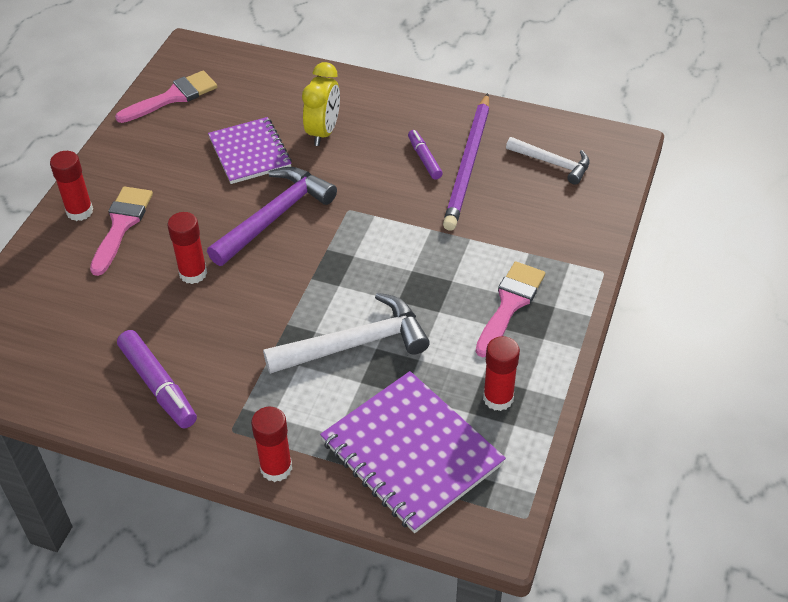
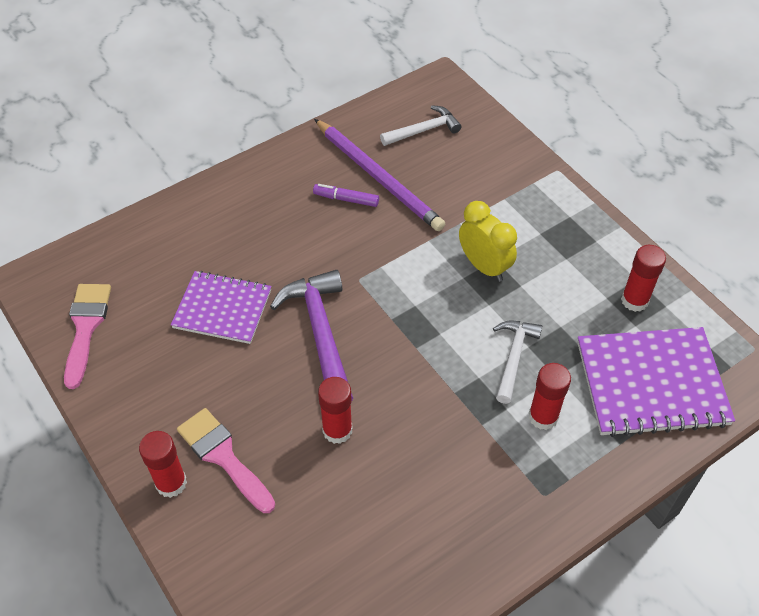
camera: 55 degrees left, 5 degrees up
purple marker [117,330,197,429] -> none
red glue stick [251,407,292,482] -> red glue stick moved to [529,363,571,430]
white hammer [263,293,430,374] -> white hammer [493,321,542,404], size x0.62
yellow clock [302,62,340,146] -> yellow clock moved to [459,201,517,282]
pink brush [476,261,545,357] -> none

